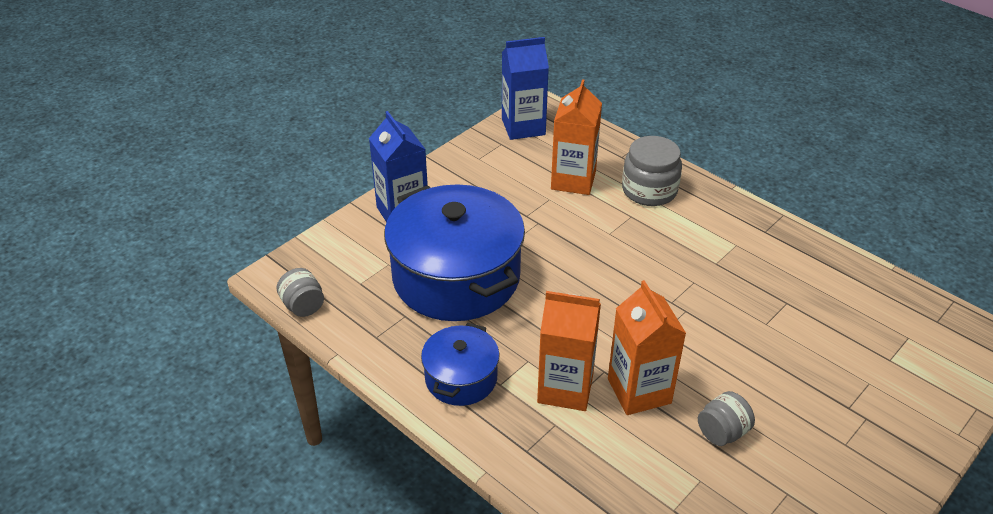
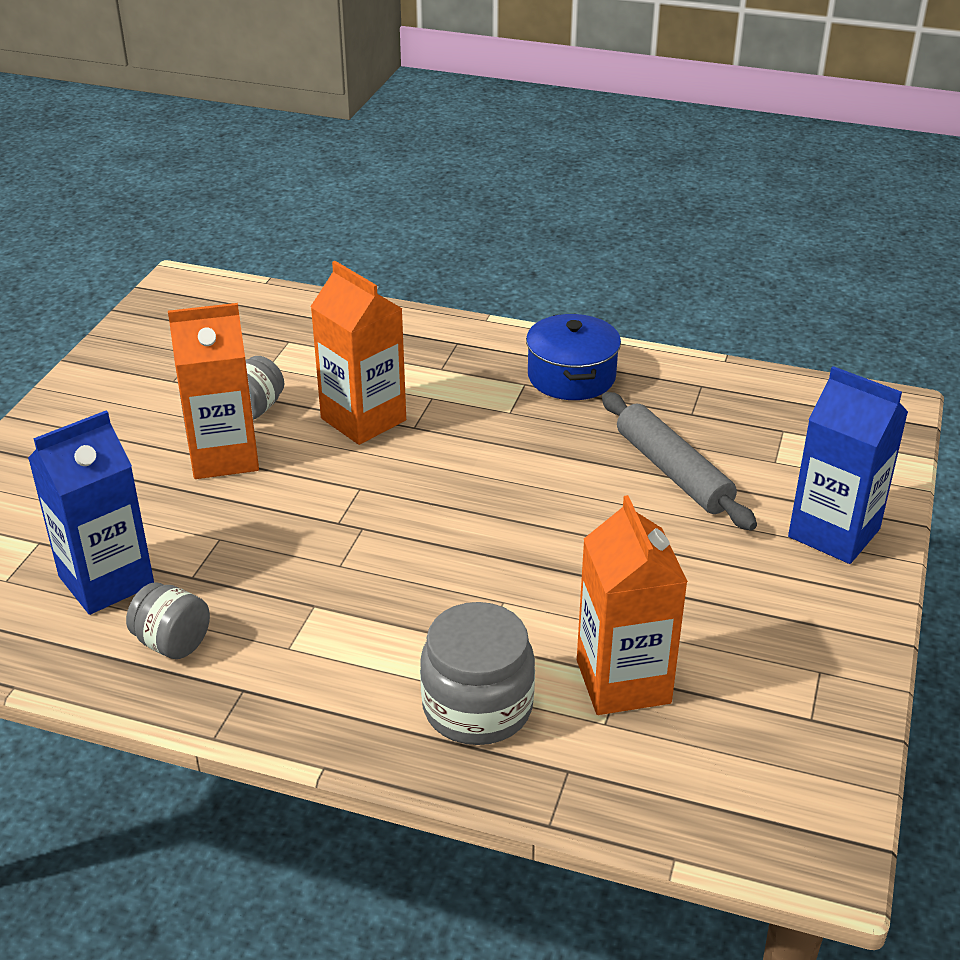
camera: 155 degrees right, 5 degrees down
grey jar [277,268,324,317] -> grey jar moved to [126,582,210,659]
blue pot [384,184,525,321] -> grey rolling pin [602,392,757,530]
blue carton [502,37,549,140] -> blue carton moved to [28,410,154,615]
orange carton [537,291,601,411] -> orange carton moved to [168,303,259,479]

